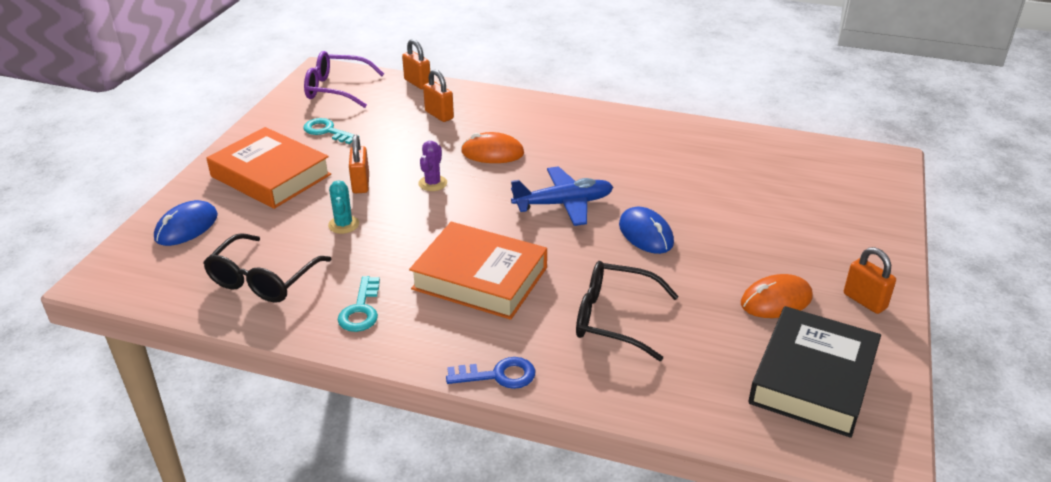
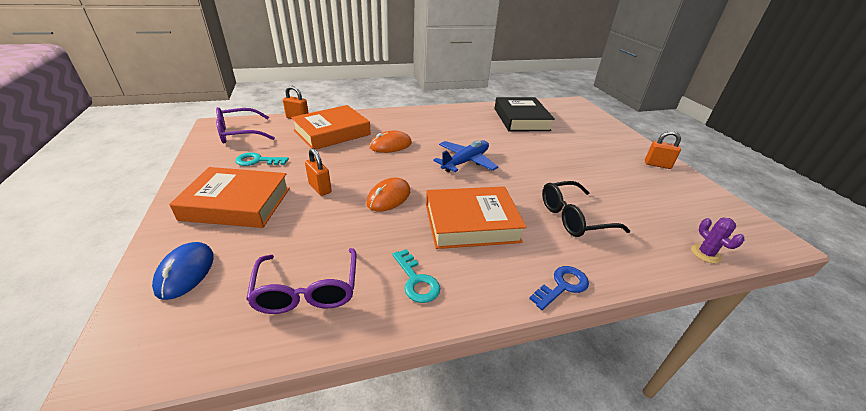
camera: 35 degrees left, 0 degrees up
black glasses [203,233,332,303] -> purple glasses [246,248,356,314]
turquoise cactus [328,180,359,234] -> none
purple cactus [418,141,447,191] -> purple cactus moved to [691,218,745,263]
orange padlock [423,69,454,122] -> orange book [291,105,371,149]
blue mouse [619,207,674,254] -> none
orange mouse [741,274,813,318] -> orange mouse moved to [366,178,410,212]
black book [749,306,881,438] -> black book moved to [494,97,555,132]

